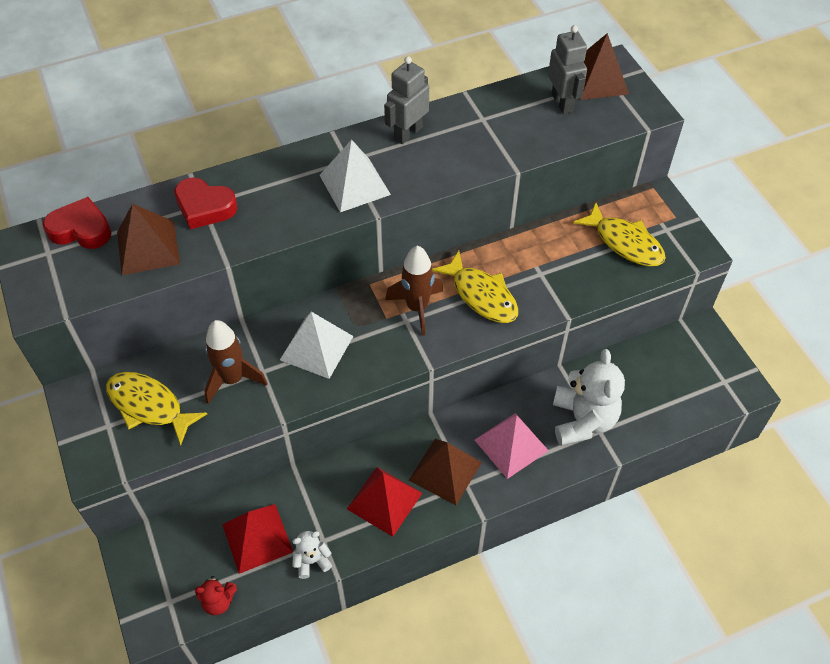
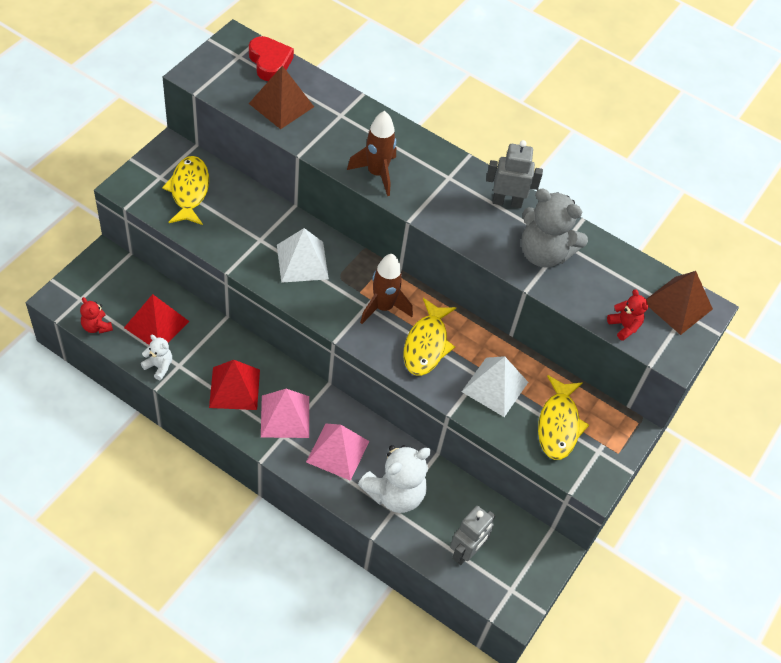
camera: 50 degrees right, 0 degrees up
red heart [174,177,237,229] -> none
brown rocket [204,320,268,404] -> brown rocket moved to [347,111,396,196]
white pyramid [320,139,391,212] -> white pyramid moved to [462,356,528,417]
brown pyramid [409,439,482,505] -> pink pyramid [261,389,309,438]
grey robot [548,25,587,114] -> grey robot moved to [450,506,495,565]
none -> grey teddy bear [521,189,588,268]
none -> red teddy bear [607,289,648,341]

